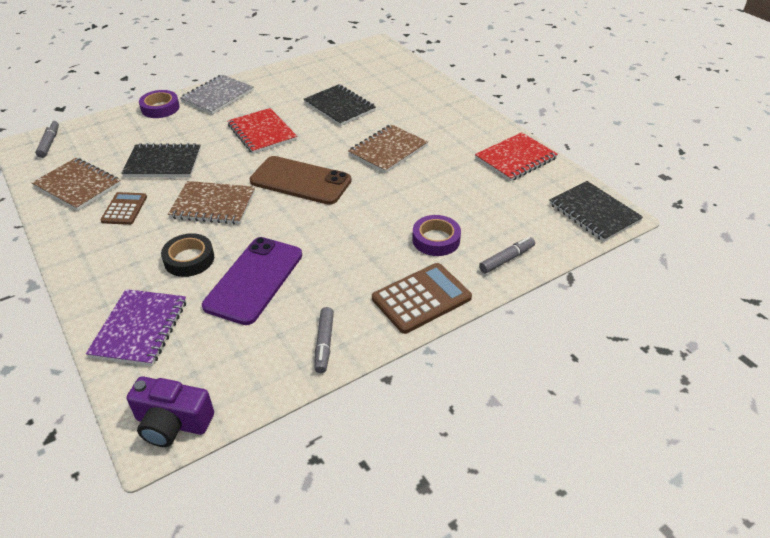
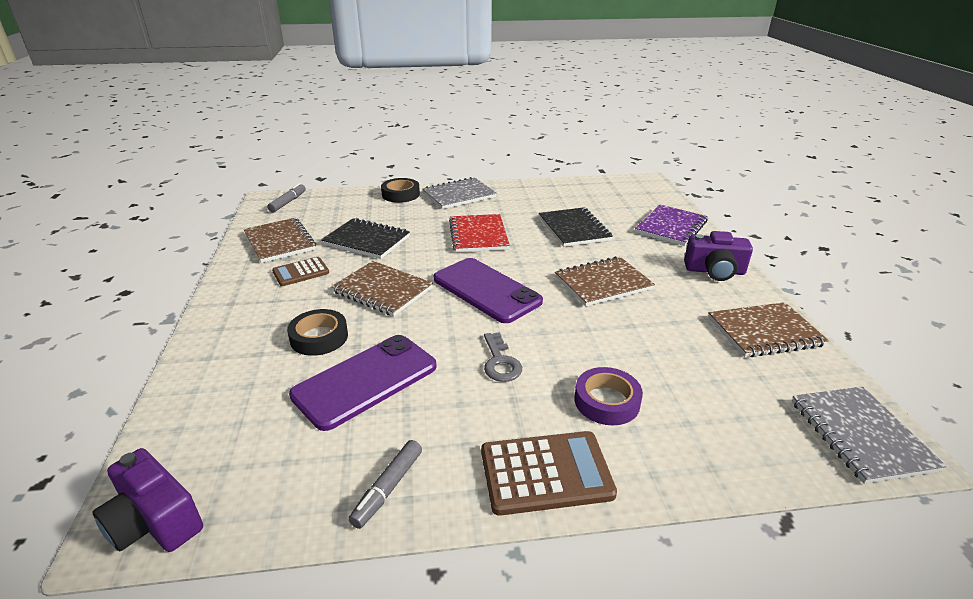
camera: 25 degrees right, 10 degrees down
purple notebook [86,289,186,366] -> purple notebook moved to [635,205,708,246]
brown calculator [100,192,147,225] -> brown calculator turned 150 degrees counterclockwise [272,257,329,286]
purple tape [139,90,180,118] -> black tape [381,178,420,203]
brown phone [250,156,351,205] -> purple phone [434,258,543,323]
red notebook [475,132,558,181] -> brown notebook [708,302,829,357]
grey marker [479,237,535,274] -> none
black notebook [549,181,643,242] -> grey notebook [792,387,947,484]
none -> grey key [484,332,522,382]
none -> purple camera [684,231,753,281]

